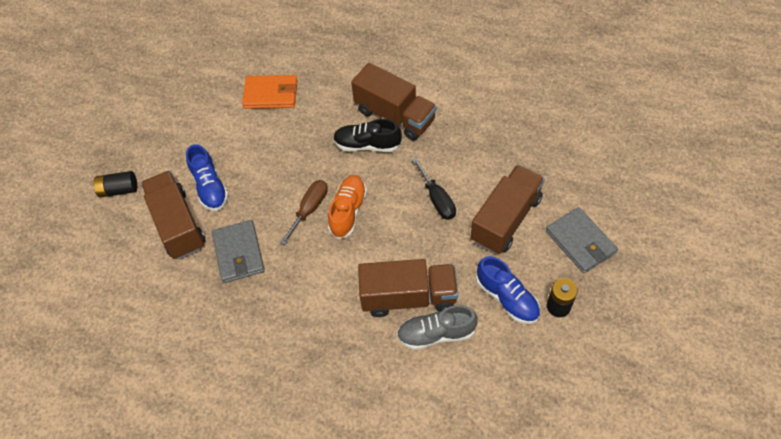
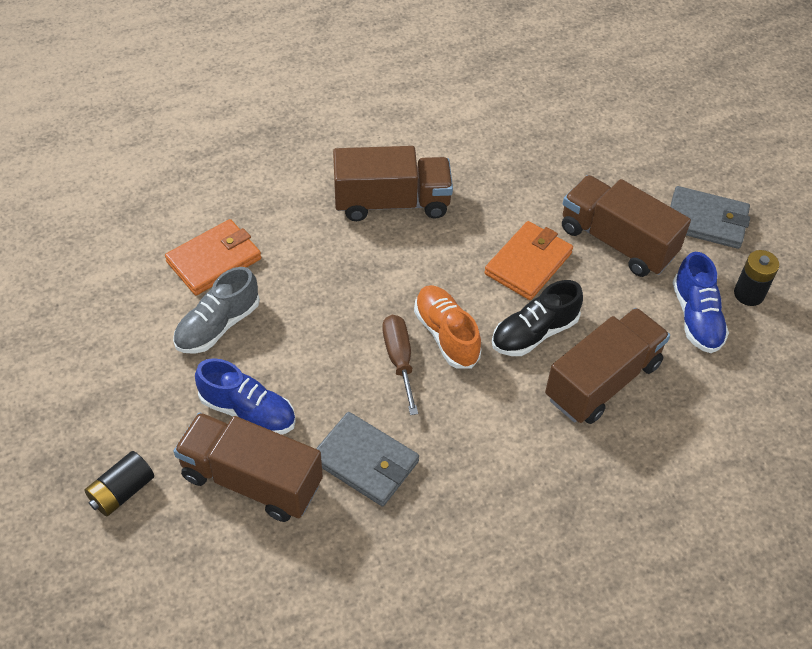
camera: 45 degrees left, 5 degrees down
black shoe [333,119,402,152] -> black shoe moved to [492,280,583,356]
grey shoe [397,305,478,350] -> grey shoe moved to [173,267,260,354]
black screwdriver [412,158,456,220] -> orange wallet [484,221,573,300]
brown truck [471,165,545,254] -> brown truck turned 45 degrees counterclockwise [562,175,691,277]
blue shoe [476,256,540,324] -> blue shoe turned 75 degrees clockwise [672,252,729,353]

